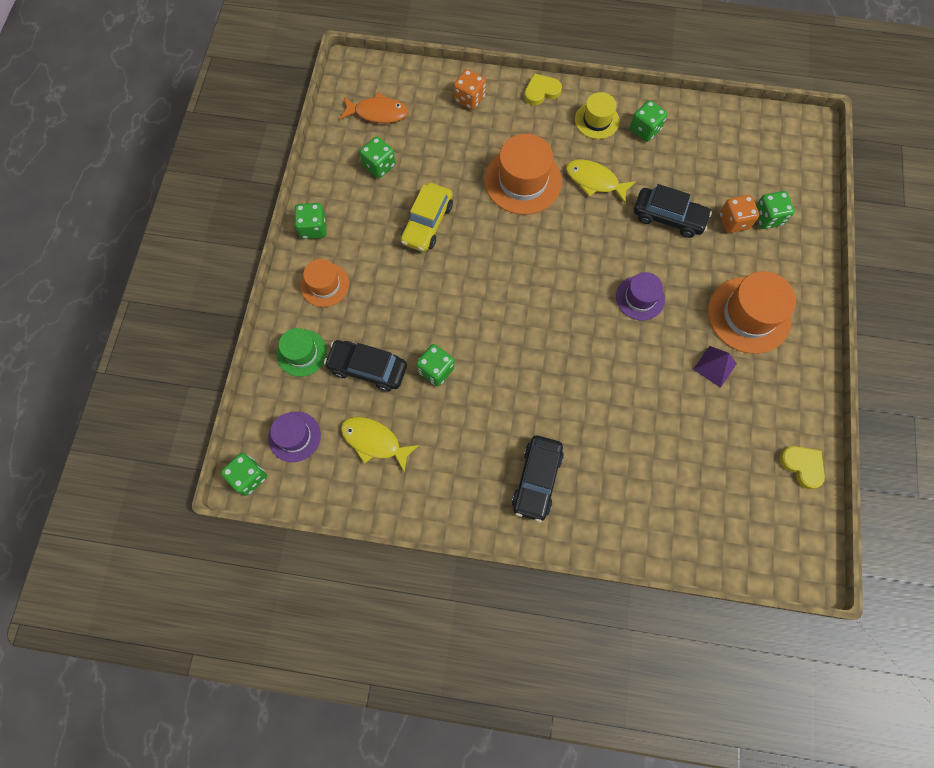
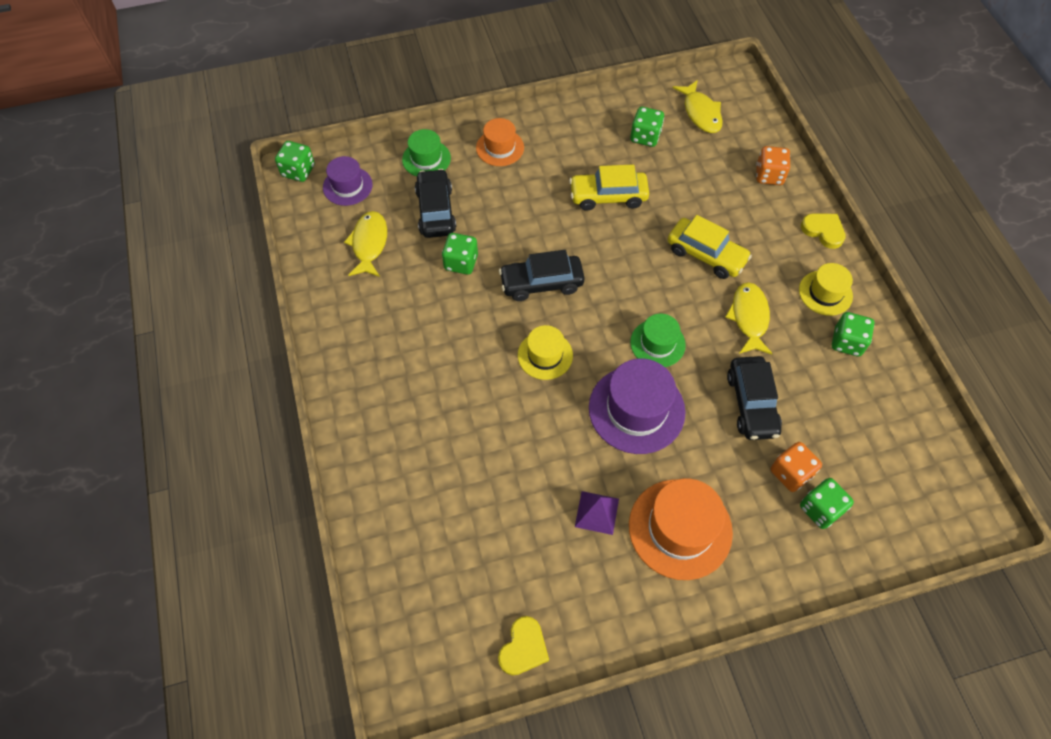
camera: 65 degrees right, 10 degrees down
green dice [294,203,326,239] -> none
orange fish [340,93,408,123] -> yellow fish [673,80,723,133]
orange hat [484,134,562,215] -> yellow car [668,215,752,279]
black car [512,436,564,522] -> black car moved to [499,250,585,301]
purple hat [616,272,665,320] -> purple hat [589,358,686,454], size x1.68
none -> yellow hat [518,325,573,380]
none -> green hat [630,314,686,367]

